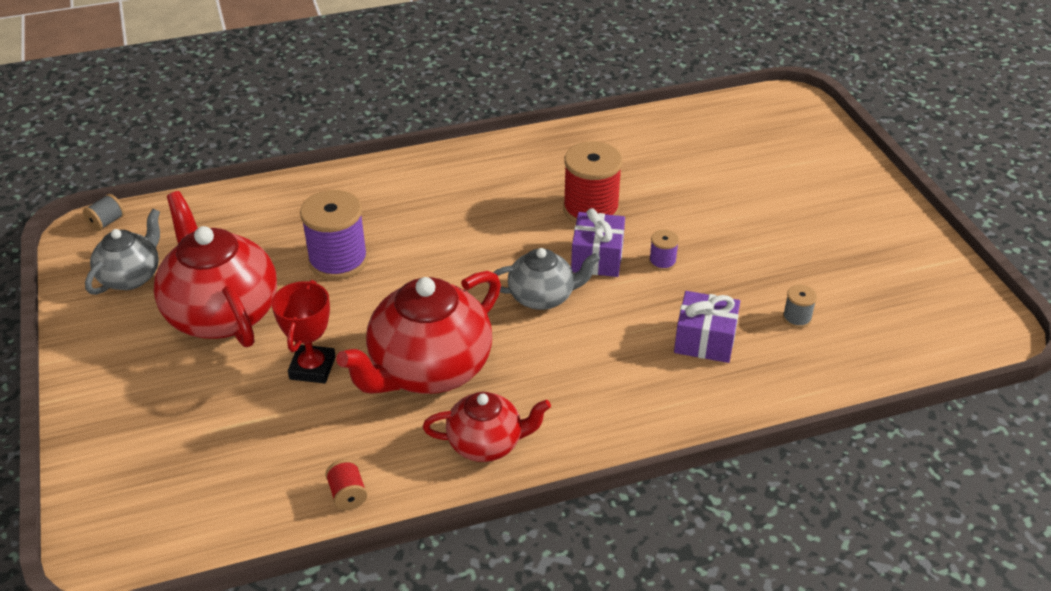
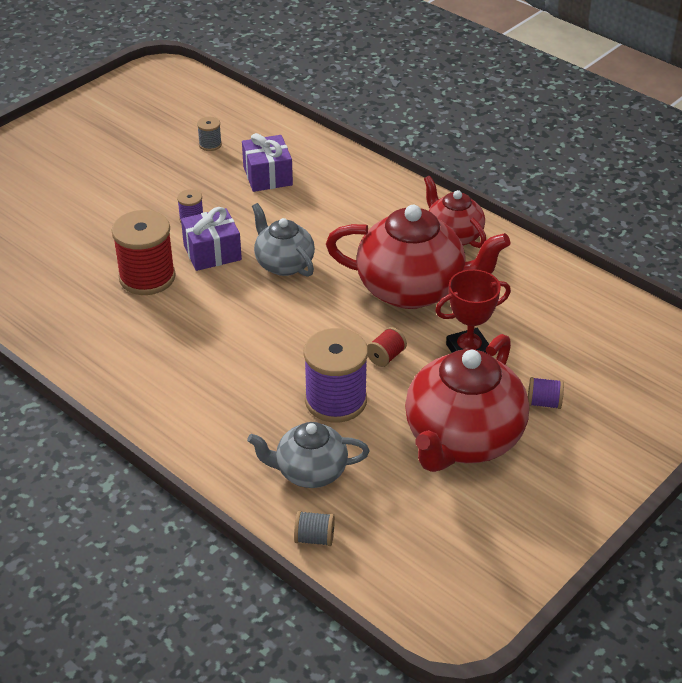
camera: 120 degrees left, 0 degrees up
grey spool [83,194,125,231] -> grey spool moved to [294,511,335,546]
grey teapot [85,209,160,295] -> grey teapot moved to [247,422,370,488]
red spool [325,459,367,510] -> red spool moved to [367,327,407,367]
none -> purple spool [528,377,564,409]

